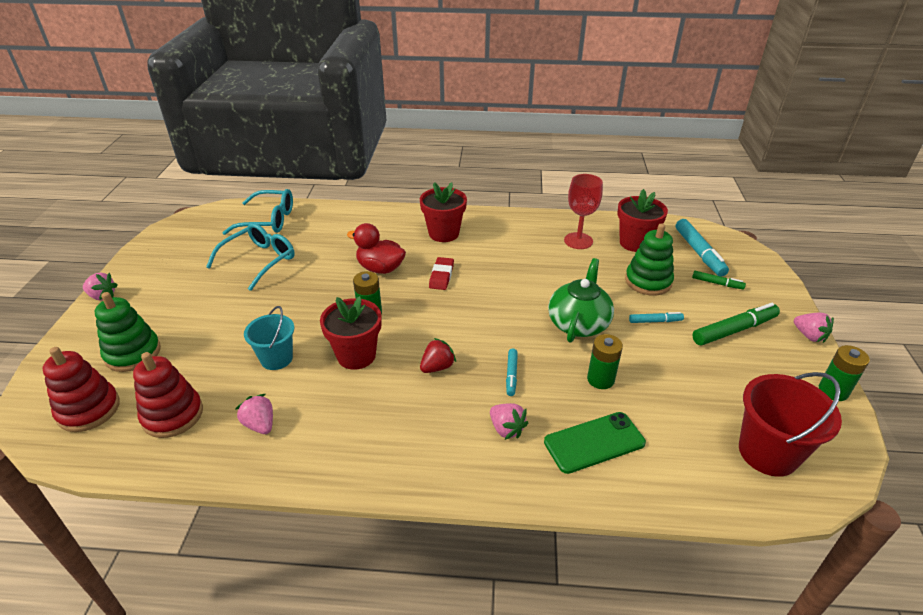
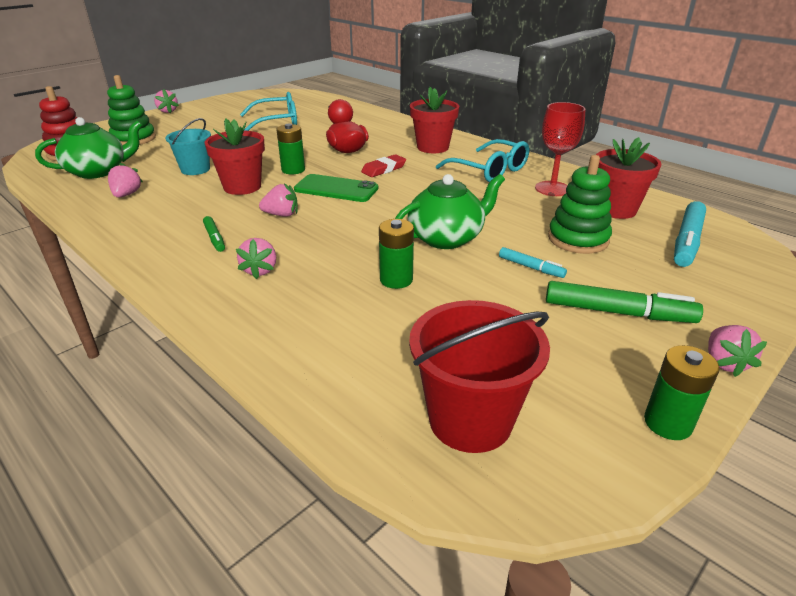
camera: 40 degrees right, 5 degrees down
red stacking toy [133,352,203,438] -> green teapot [35,117,143,179]
turquoise glasses [222,189,293,235] -> turquoise glasses moved to [436,139,529,182]
red strawberry [420,338,456,373] -> pink strawberry [259,183,298,217]
turquoise marker [506,349,518,396] -> none
green phone [544,412,646,474] -> green phone moved to [294,174,378,202]
green marker [692,271,746,290] -> green marker moved to [203,216,225,252]

